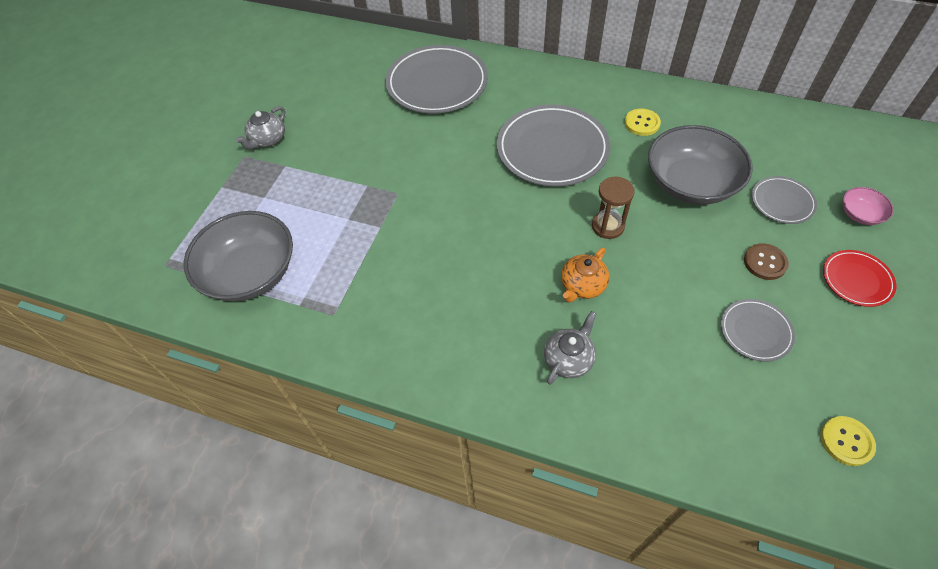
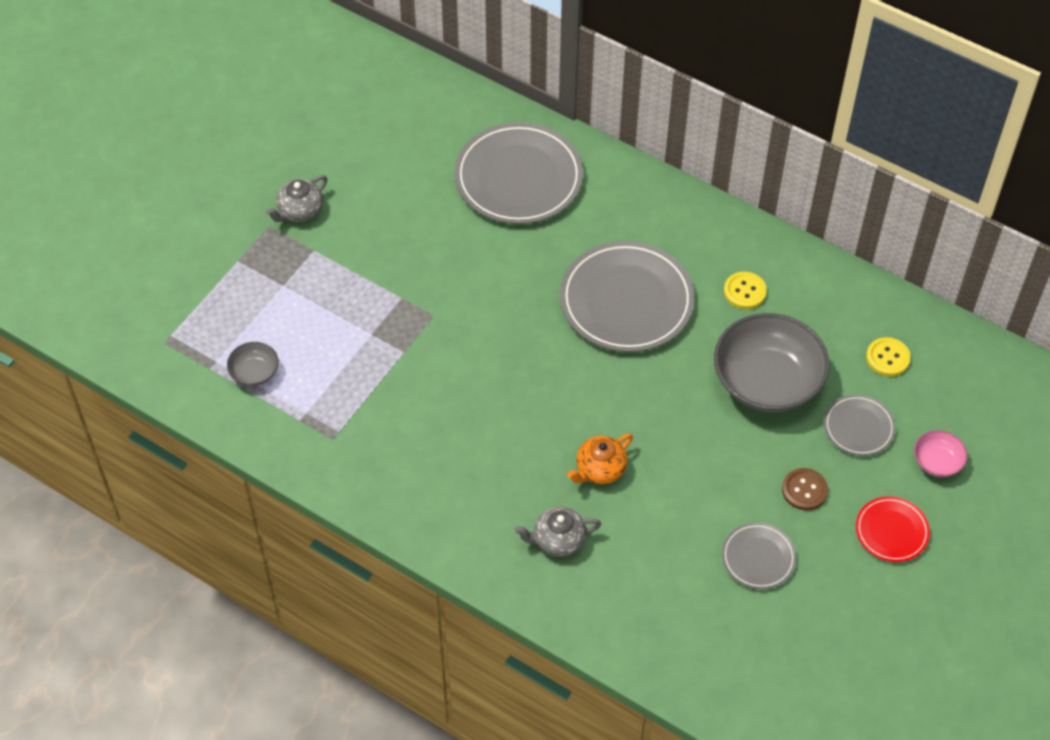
camera: 10 degrees right, 0 degrees up
grey bowl [184,211,293,302] -> grey bowl [227,342,279,386], size x0.45
grey teapot [544,311,596,385] -> grey teapot turned 150 degrees counterclockwise [515,507,601,557]
brown hourglass [592,177,635,239] -> none
yellow button [821,416,876,466] -> yellow button moved to [866,337,911,376]

